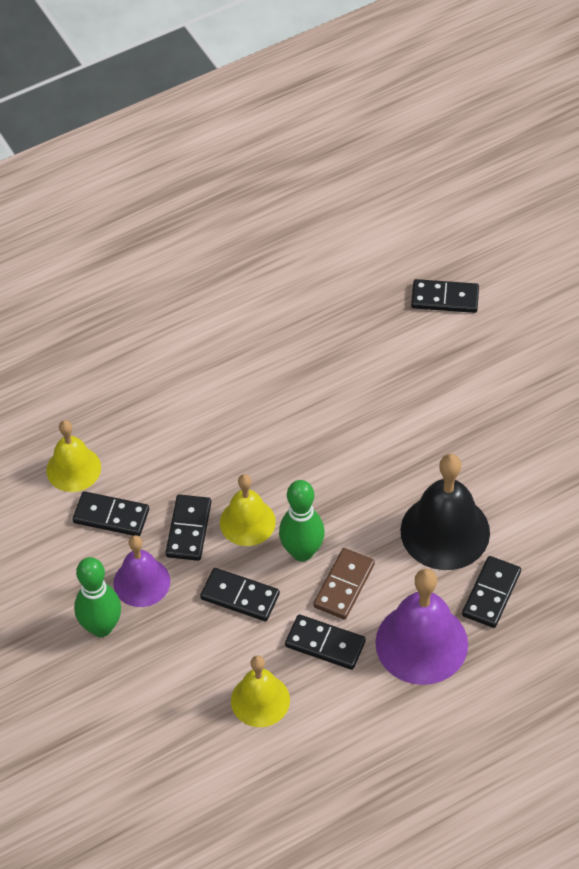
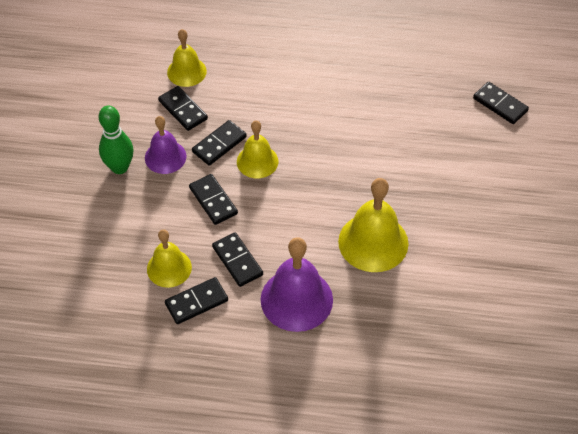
camera: 35 degrees right, 0 degrees up
green bowling pin [279,480,325,561] -> none
brown domino [313,548,375,619] -> none
black bell [400,454,490,570] -> yellow bell [338,178,408,272]
black domino [462,556,521,628] -> black domino moved to [165,277,228,324]

